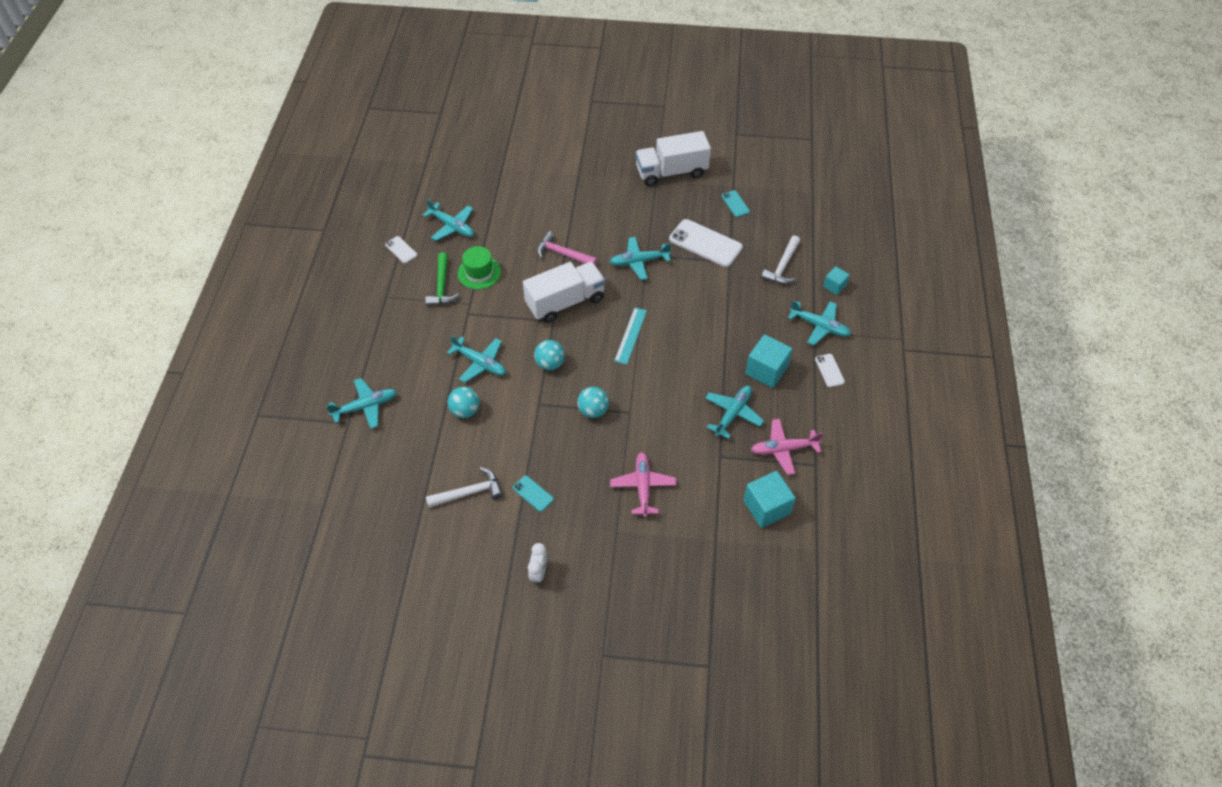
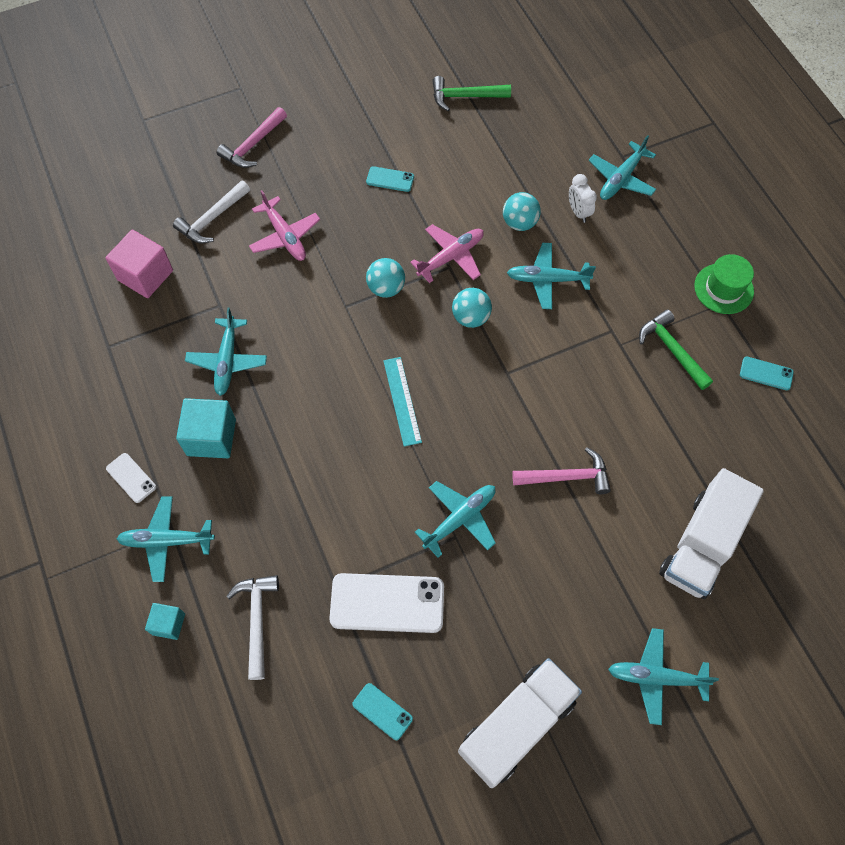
camera: 150 degrees right, 10 degrees up
white phone [385,236,417,263] -> turquoise phone [740,356,794,390]
turquoise plane [423,199,474,241] -> turquoise plane moved to [608,628,719,725]
white hammer [426,467,503,508] -> white hammer moved to [173,180,250,243]
green hat [458,246,501,289] -> green hat moved to [694,254,754,314]
white truck [523,262,605,323] -> white truck moved to [659,468,764,599]
white clock [528,543,547,585] -> white clock moved to [569,174,597,223]
turquoise cube [743,471,796,528] -> pink cube [105,230,173,298]
pink plane [751,419,823,475] -> pink plane moved to [410,224,484,283]
none -> pink hammer [216,107,287,168]
none -> green hammer [432,76,511,111]

